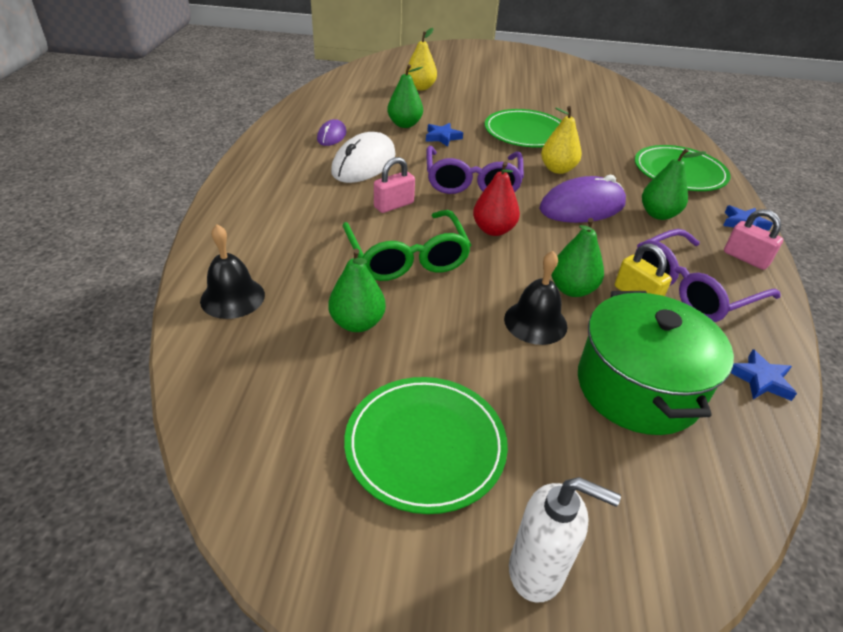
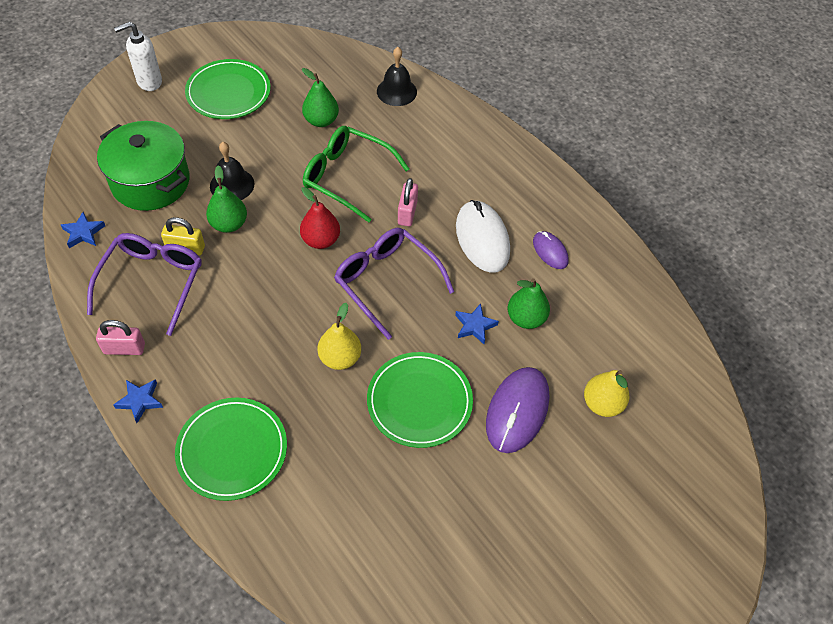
camera: 135 degrees right, 15 degrees up
purple mouse [539,175,626,223] -> purple mouse moved to [486,367,550,453]
green pear [642,148,707,220] -> none

